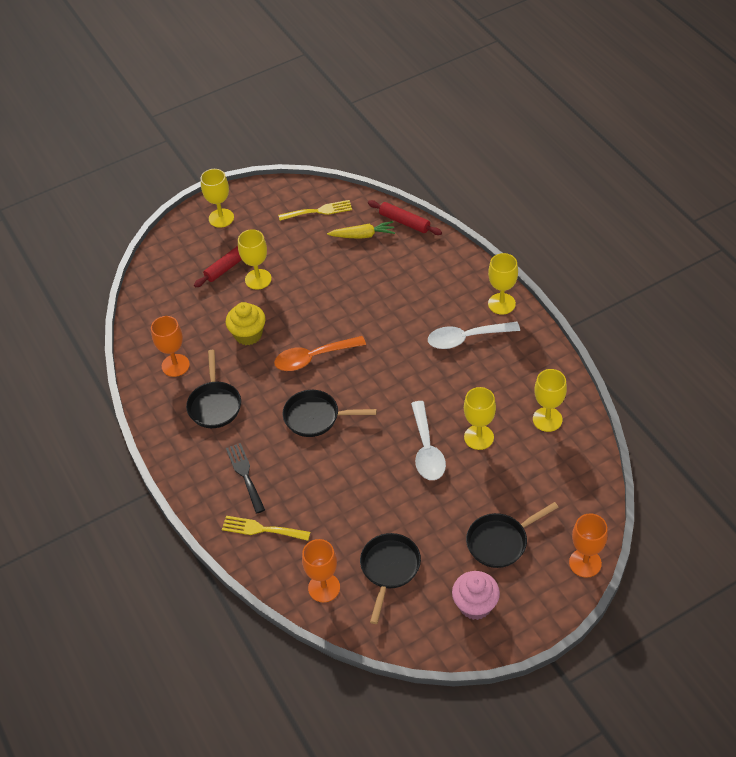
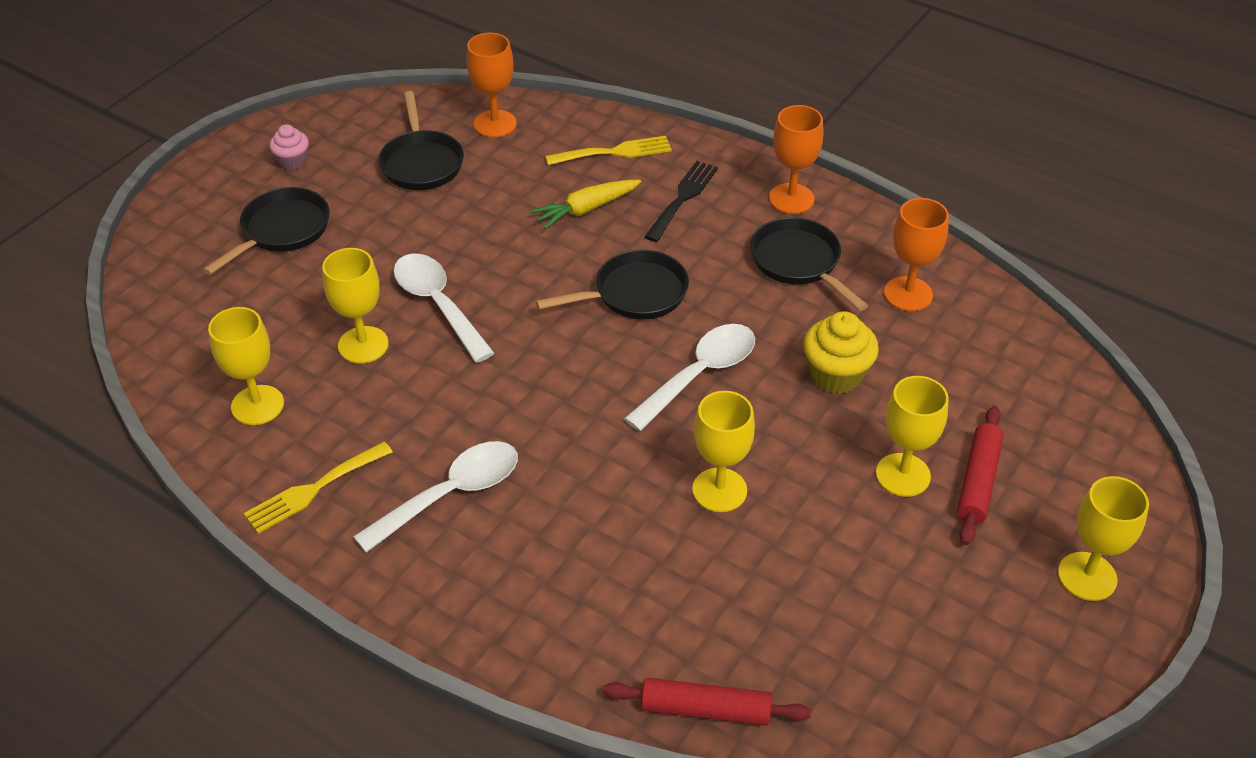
camera: 150 degrees right, 5 degrees down
black fork [226,443,265,514] -> black fork turned 105 degrees counterclockwise [645,161,718,242]
orange spoon [274,336,366,371] -> white spoon [624,324,755,431]
yellow fork [278,200,352,221] -> yellow fork moved to [244,441,393,534]
yellow carrot [327,221,395,239] -> yellow carrot moved to [531,180,641,229]
pink cupcake [452,571,500,620] -> pink cupcake [269,124,309,170], size x0.61
yellow goblet [488,253,518,315] -> yellow goblet moved to [692,391,755,512]
orange goblet [569,513,608,578] -> orange goblet moved to [769,105,823,214]

